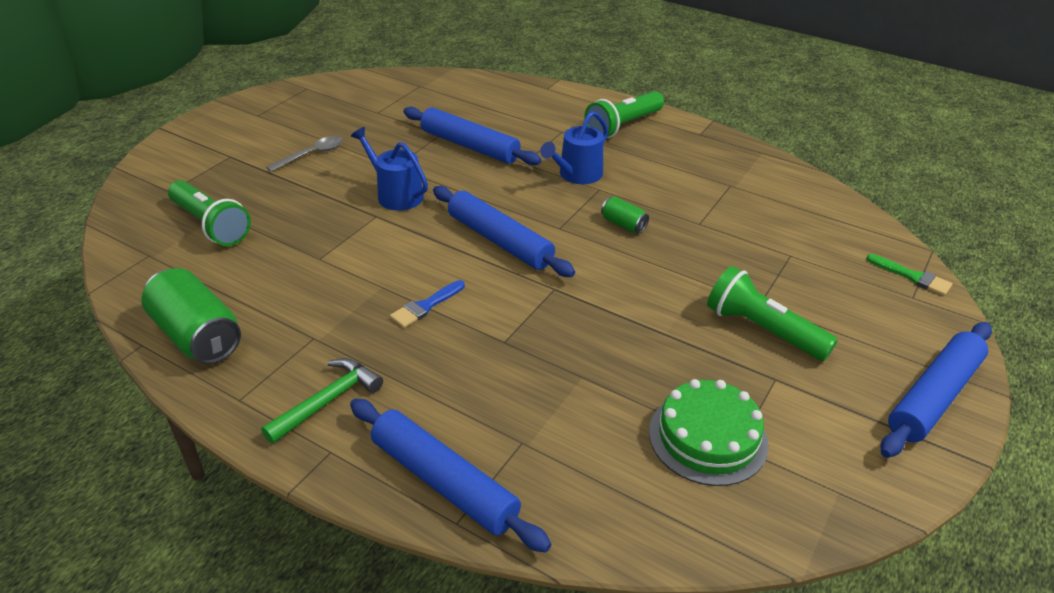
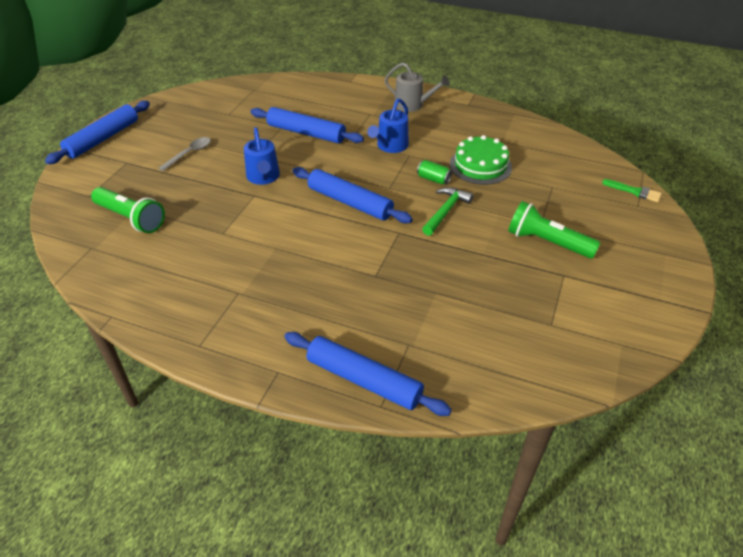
camera: 10 degrees left, 5 degrees up
green can [141,268,241,364] -> none
green hammer [261,358,383,444] -> green hammer moved to [422,187,473,236]
blue watering can [351,127,428,211] -> blue watering can turned 135 degrees counterclockwise [244,127,280,185]
blue brush [390,280,465,328] -> none
green flashlight [584,91,664,138] -> grey watering can [384,62,450,112]
green cake [649,379,769,486] -> green cake moved to [450,135,512,185]
blue rolling pin [880,322,992,458] -> blue rolling pin moved to [45,101,150,164]

